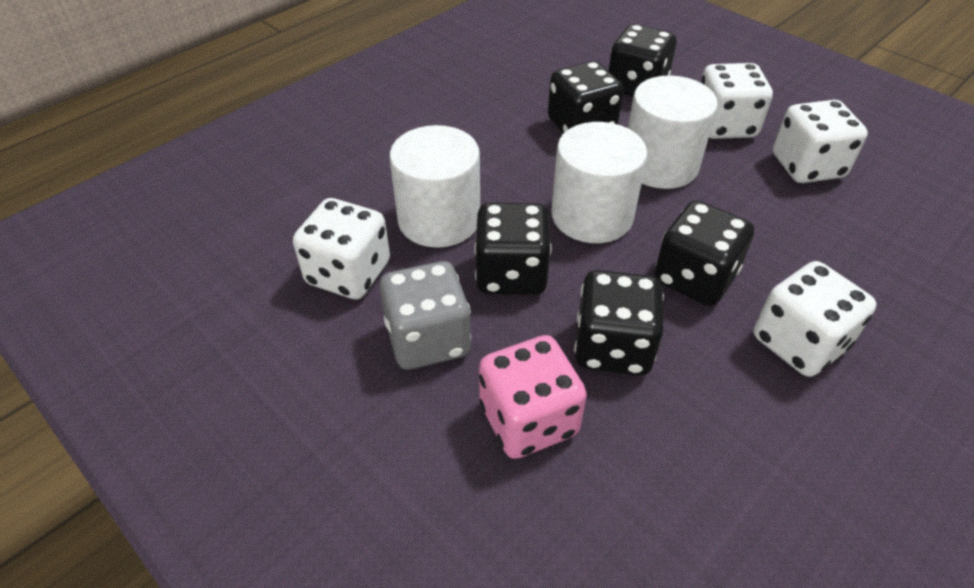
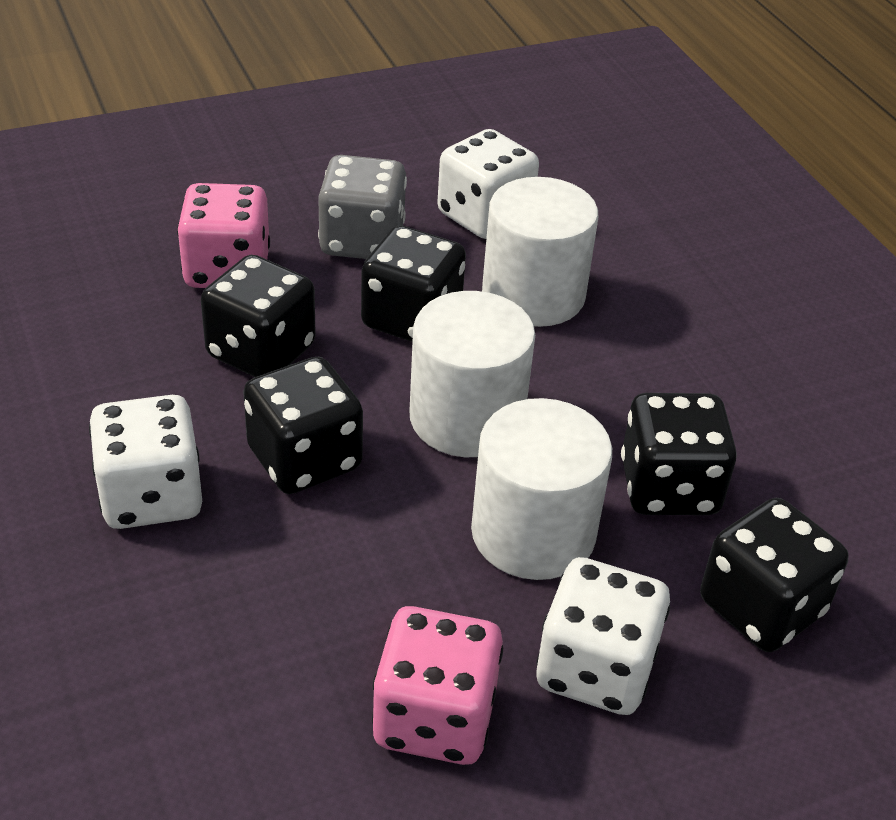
camera: 110 degrees right, 5 degrees down
white dice [773,100,868,183] -> pink dice [372,606,503,765]

